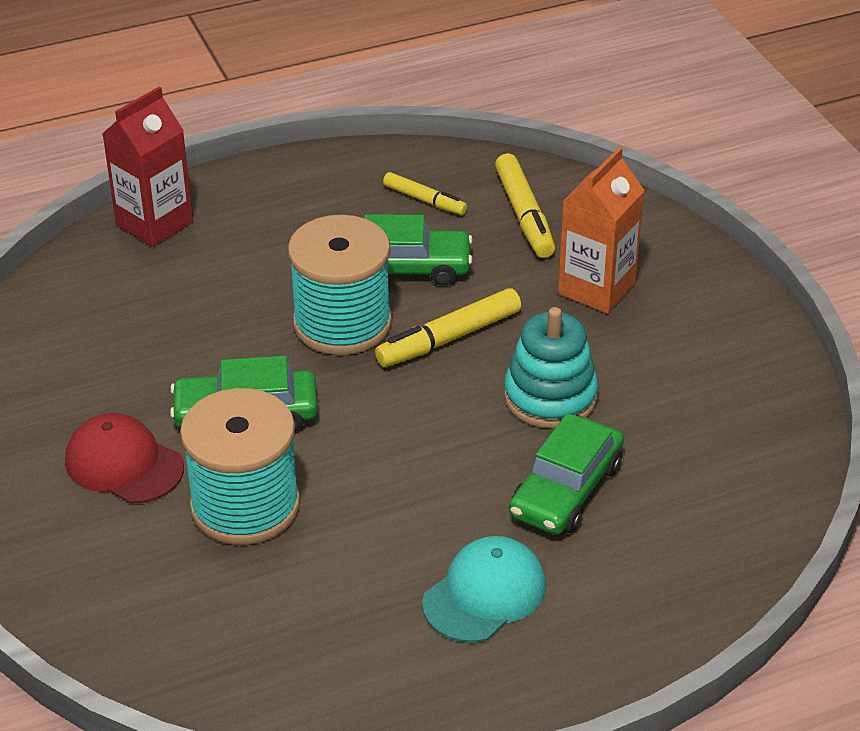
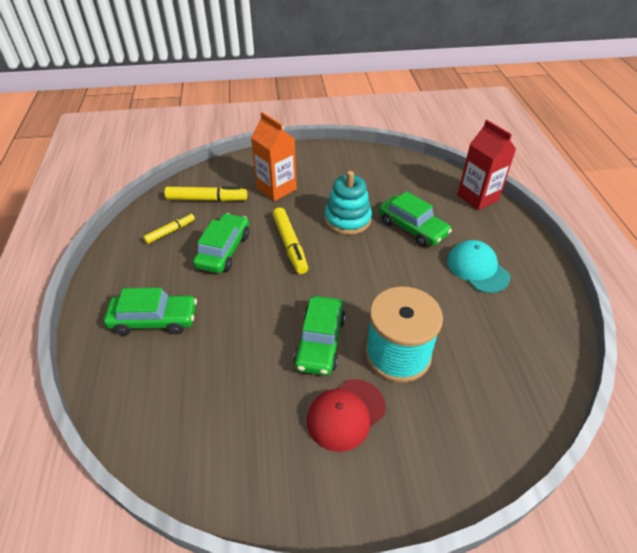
camera: 75 degrees left, 5 degrees up
red carton [102,87,193,247] -> red carton moved to [457,120,516,210]
turquoise spool [288,215,392,355] -> none
none -> green car [104,288,197,335]

